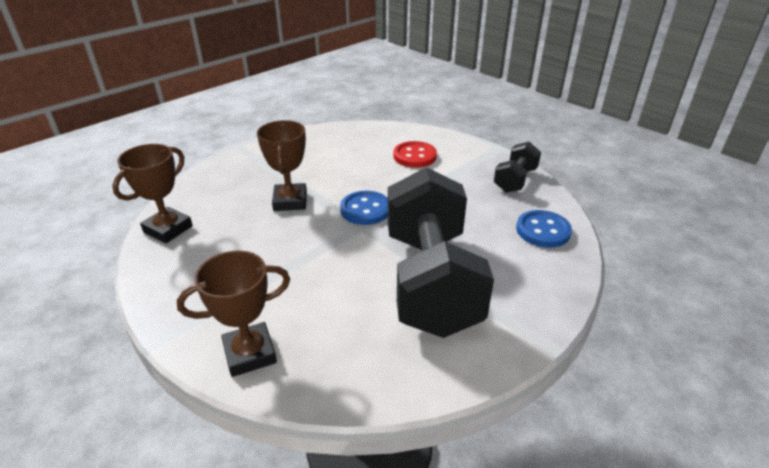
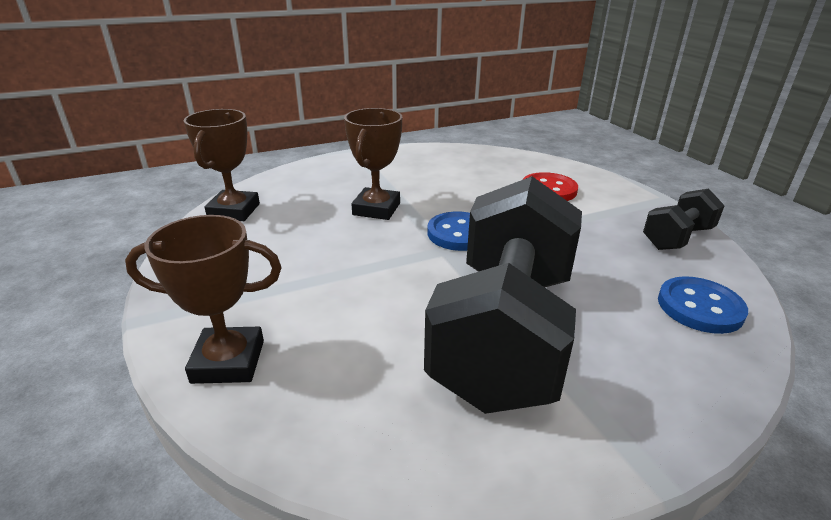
camera: 20 degrees right, 5 degrees down
brown trophy [112,144,193,244] -> brown trophy turned 45 degrees counterclockwise [184,109,260,221]

